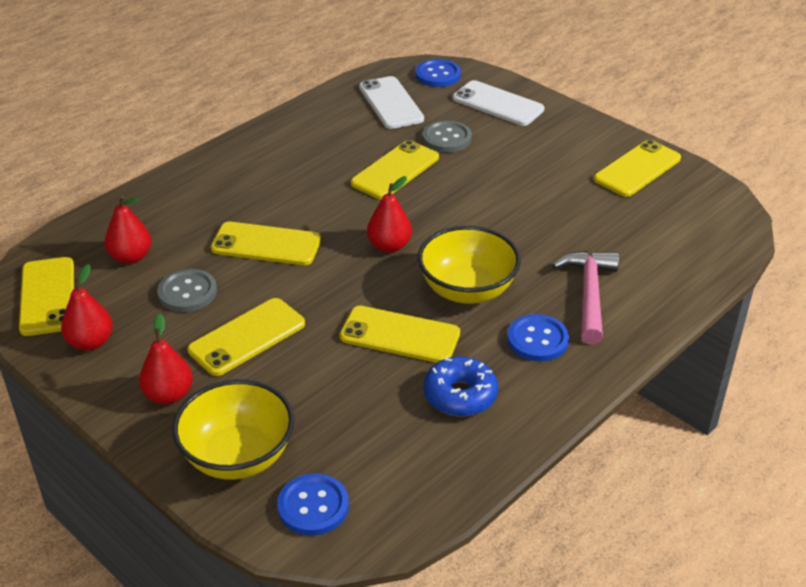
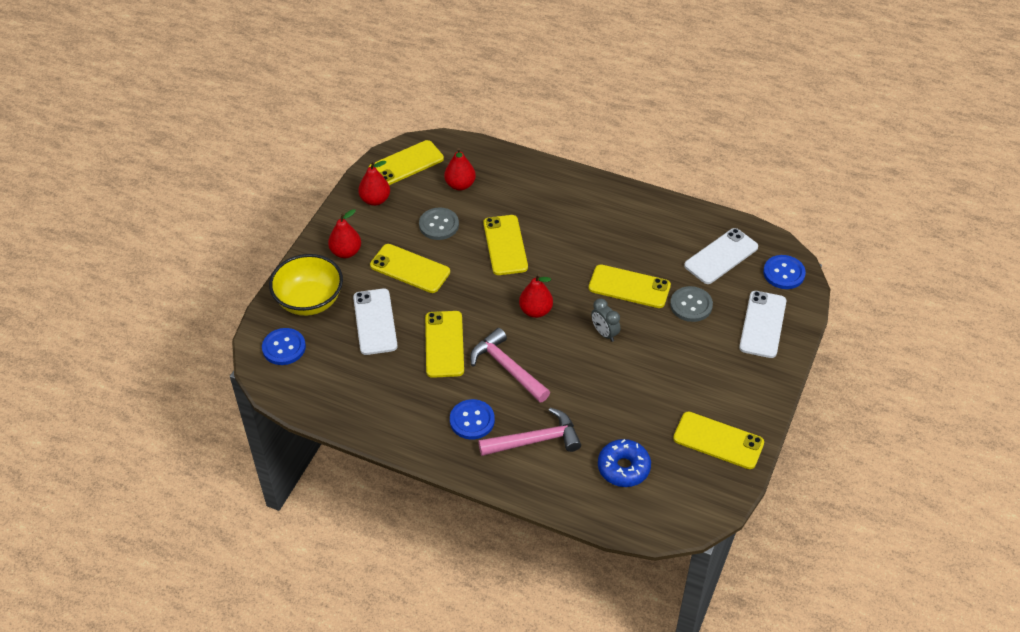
camera: 70 degrees right, 10 degrees up
yellow bowl [418,226,521,304] -> pink hammer [470,328,550,403]
blue donut [424,357,498,416] -> blue donut moved to [598,439,651,487]
none -> white phone [353,288,398,355]
none -> grey clock [591,298,620,342]

